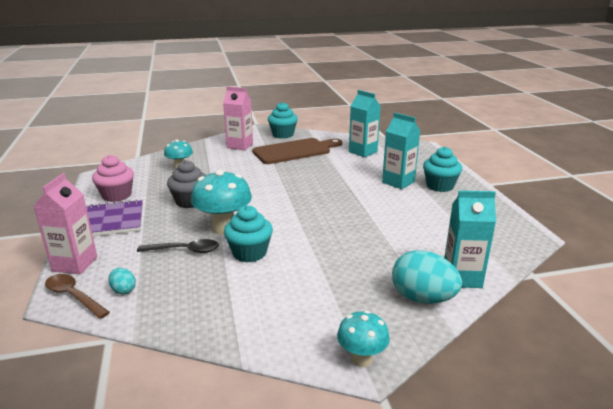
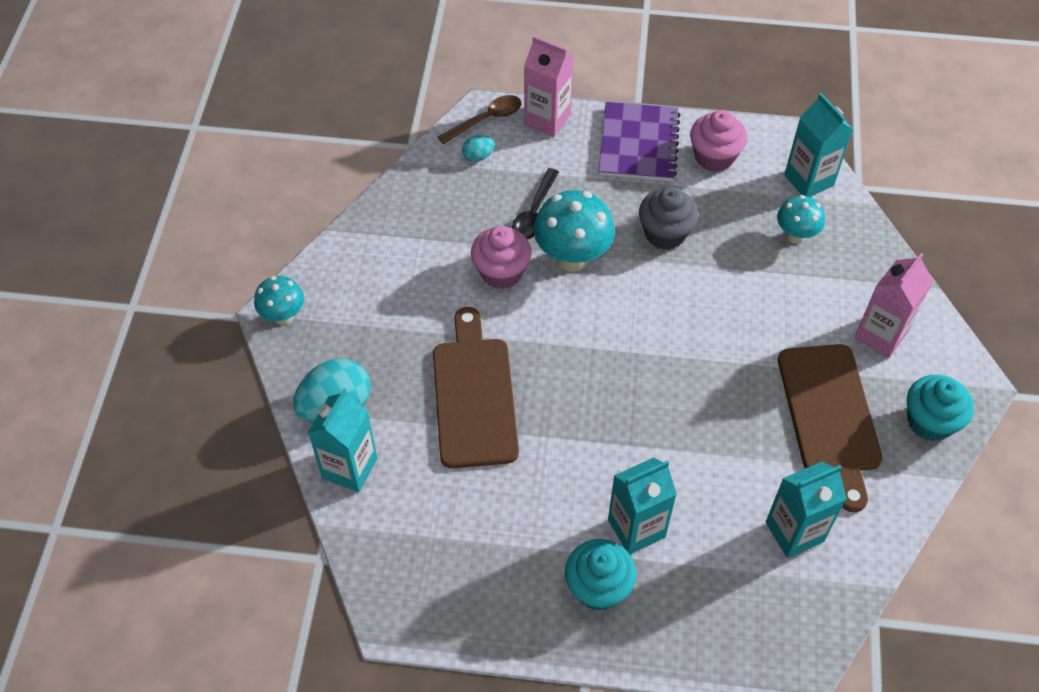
camera: 110 degrees right, 30 degrees up
turquoise cupcake [224,205,273,262] -> pink cupcake [471,226,532,289]
none -> brown cutting board [433,307,519,468]
none -> turquoise carton [784,93,853,197]

